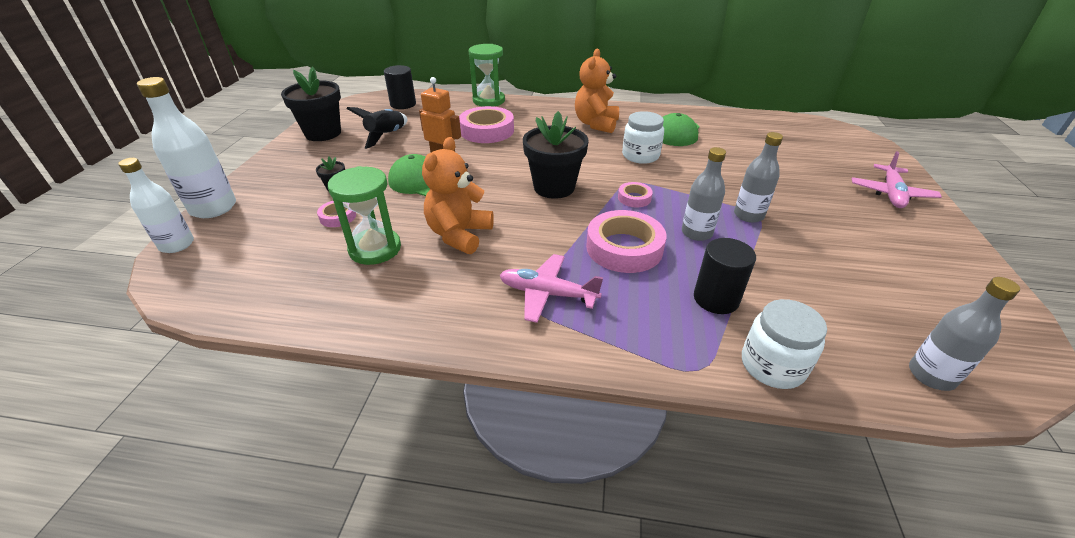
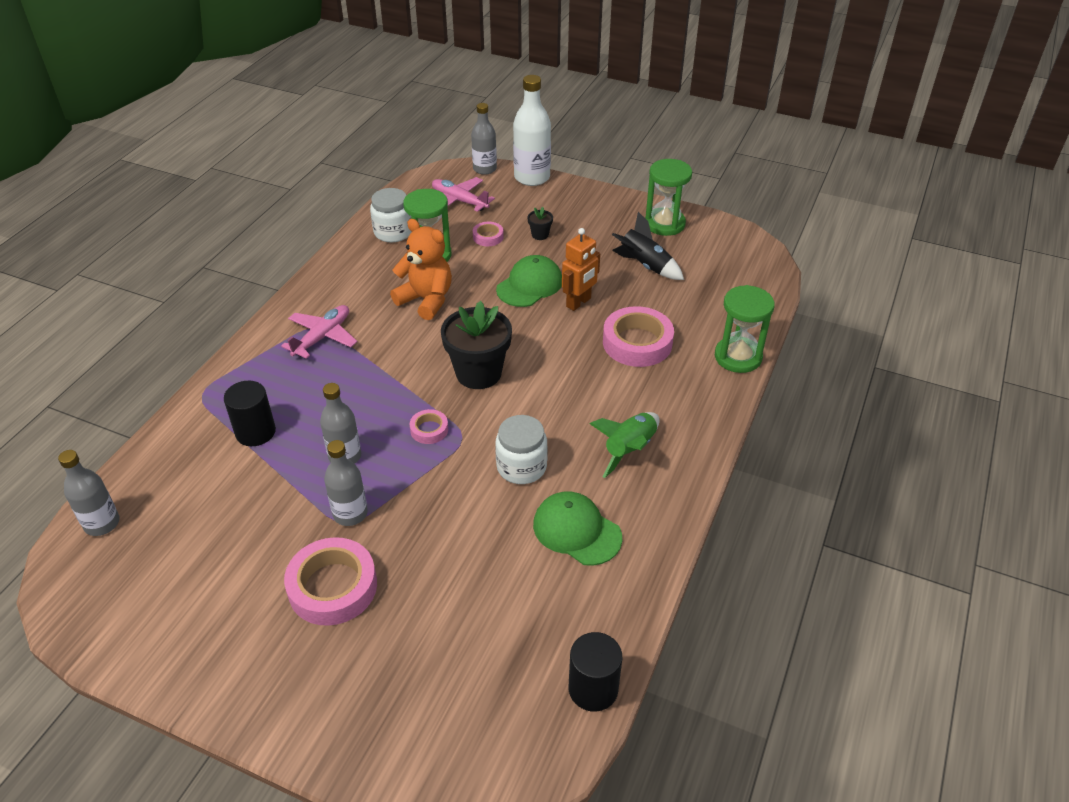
camera: 105 degrees right, 5 degrees up
white bottle [118,158,194,253] -> grey bottle [471,103,497,175]
black flower pot [281,66,341,141] -> green hourglass [645,159,692,236]
black cylinder [384,65,416,109] -> black cylinder moved to [569,632,622,712]
orange teddy bear [575,49,619,133] -> green rocket [590,412,660,478]
pink tape [586,210,666,273] -> pink tape moved to [284,537,377,626]
white jar [742,299,827,389] -> white jar moved to [370,188,411,242]
pink plane [852,151,942,208] -> pink plane moved to [432,177,495,212]

